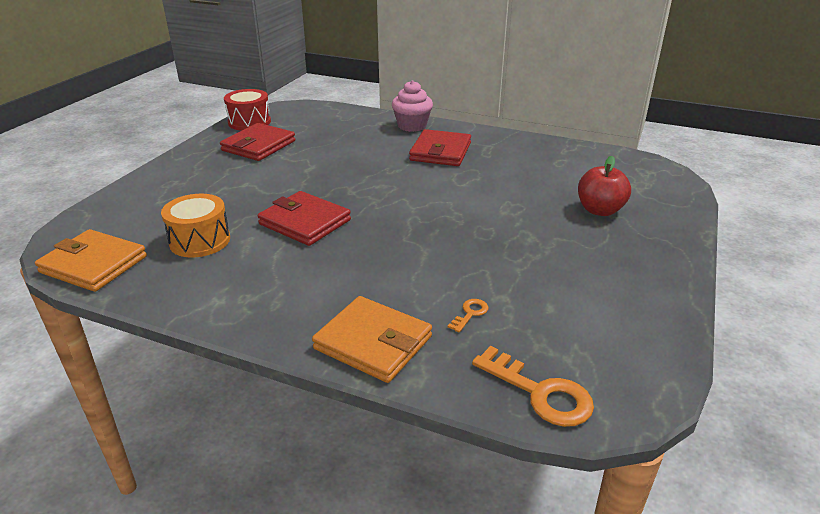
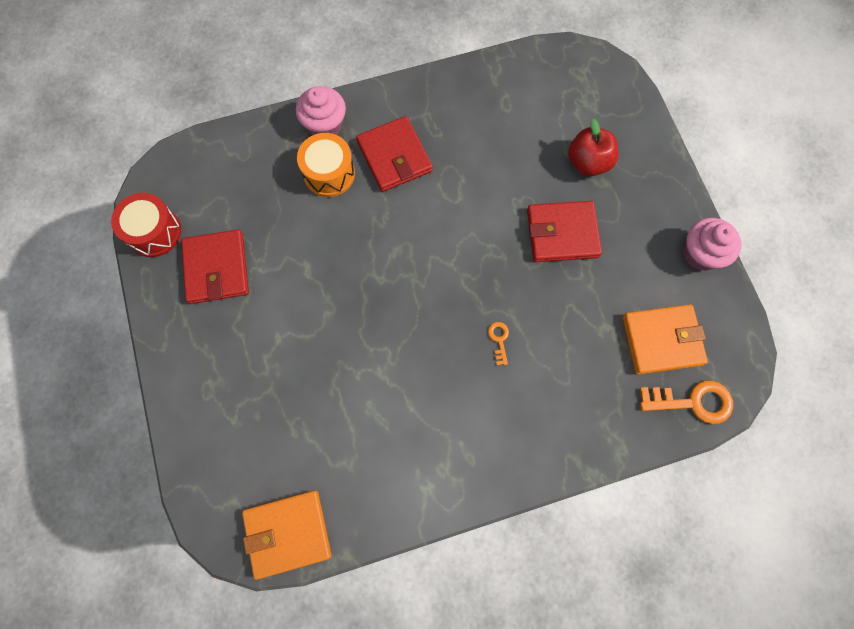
camera: 40 degrees left, 40 degrees up
orange drum [161,194,230,258] -> orange drum moved to [297,133,355,197]
red wallet [258,191,351,246] -> red wallet moved to [527,201,602,262]
orange wallet [312,296,432,383] -> orange wallet moved to [623,304,708,374]
orange key [448,299,488,333] -> orange key moved to [488,322,509,365]
none -> pink cupcake [683,218,742,271]

